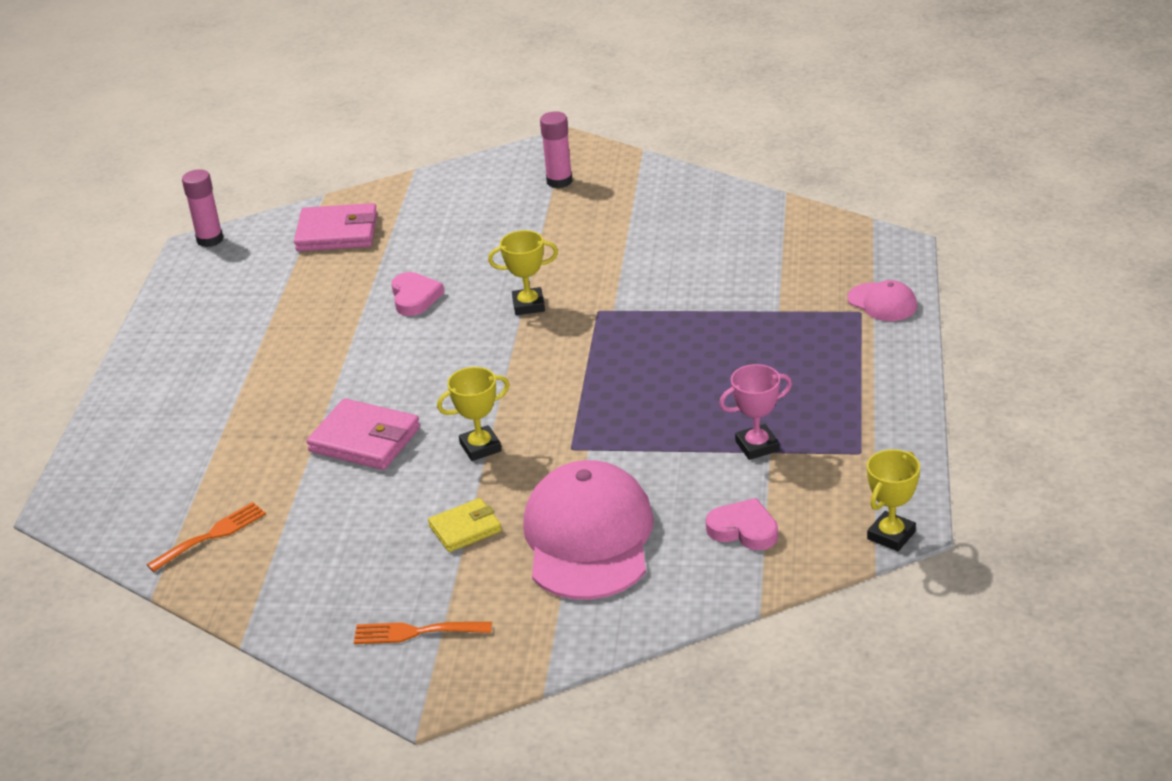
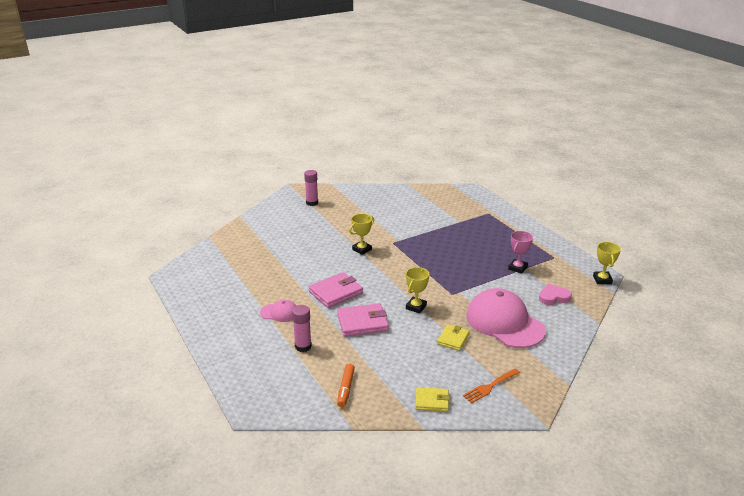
camera: 40 degrees left, 5 degrees down
orange fork [147,502,266,572] -> orange marker [337,363,355,407]
pink glue stick [182,169,224,247] -> pink glue stick moved to [292,305,312,352]
pink wallet [294,203,377,251] -> pink wallet moved to [309,272,363,308]
pink heart [391,272,444,316] -> none
pink cap [847,280,917,321] -> pink cap moved to [260,300,296,322]
none -> yellow wallet [415,387,450,412]

